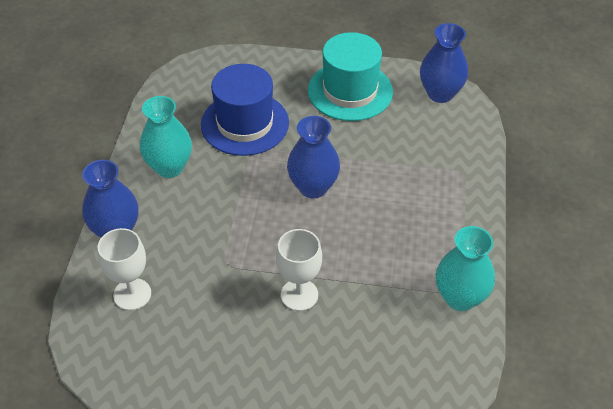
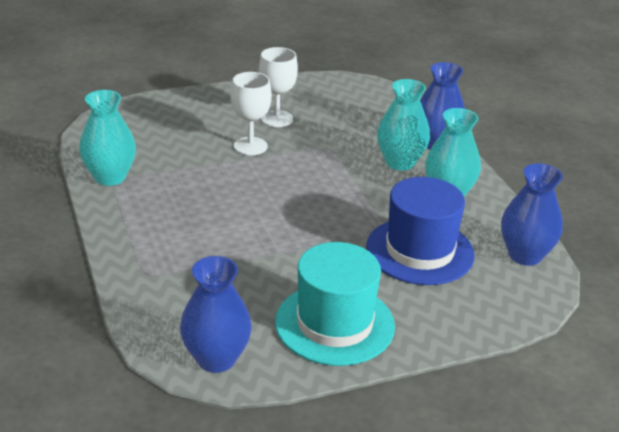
camera: 150 degrees right, 15 degrees down
white goblet [98,228,151,310] -> white goblet moved to [259,47,298,127]
blue vase [287,116,340,198] -> blue vase moved to [501,163,563,266]
none -> turquoise vase [377,79,430,171]

